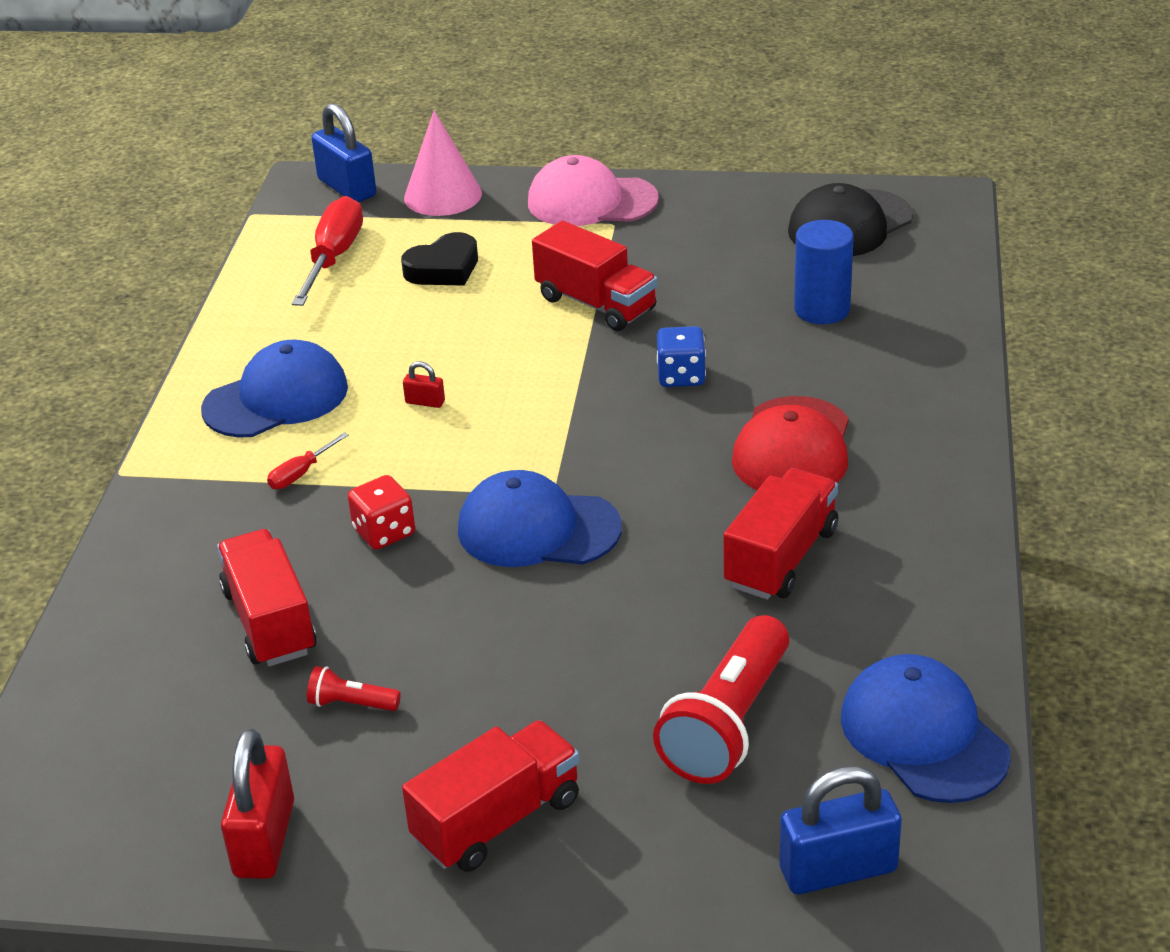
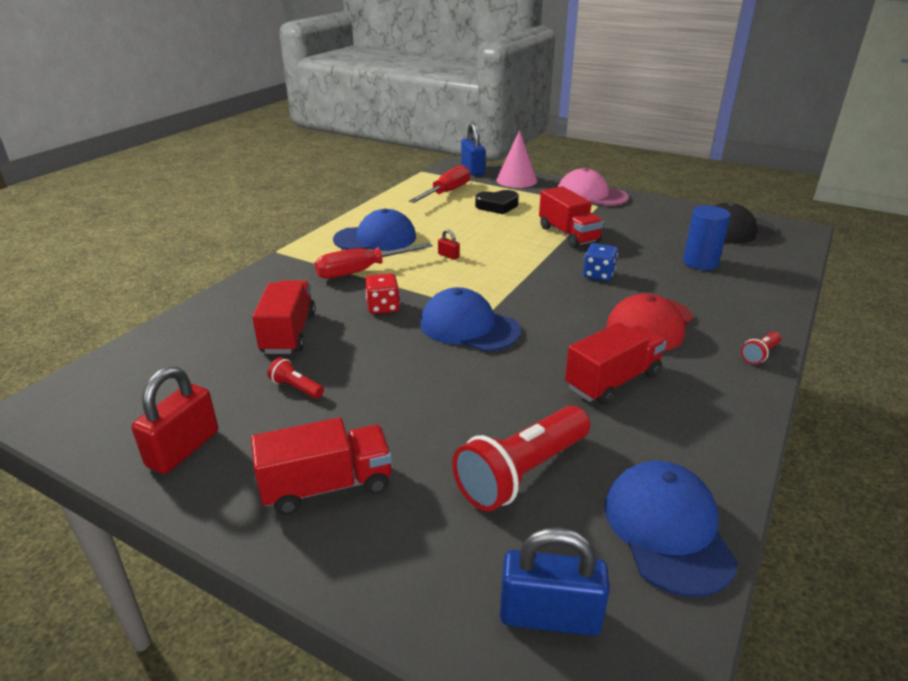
camera: 20 degrees right, 5 degrees down
red screwdriver [267,432,349,489] -> red screwdriver [315,242,433,279], size x2.07
none -> red flashlight [741,332,781,364]

